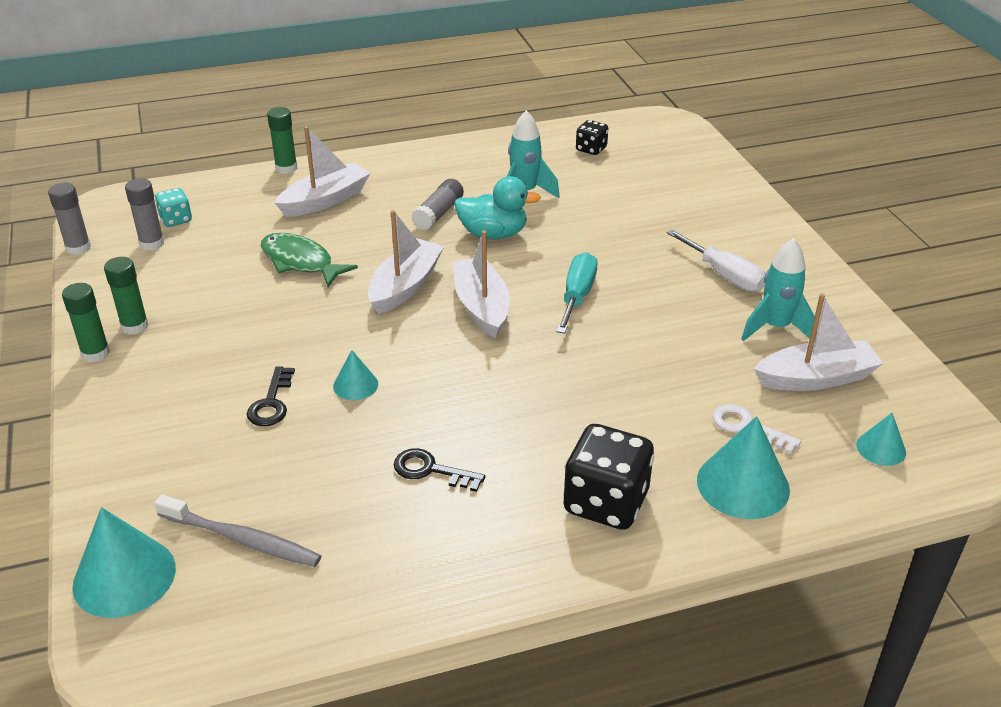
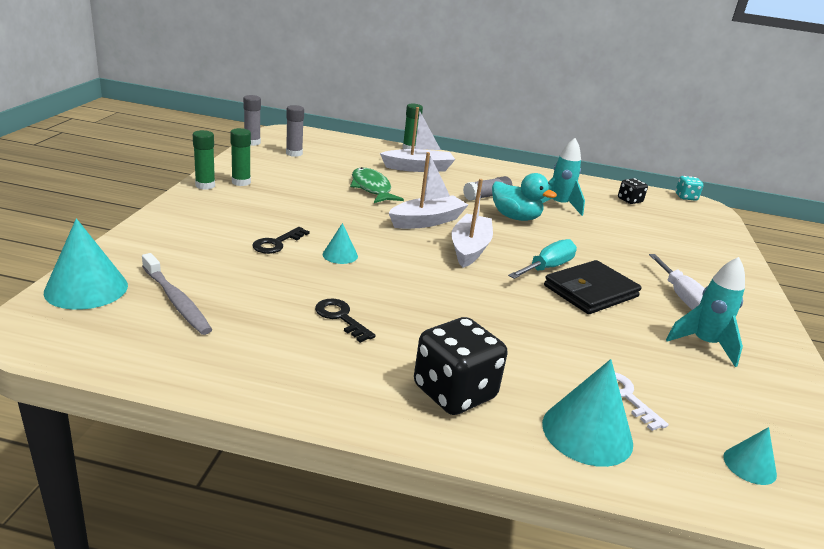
camera: 25 degrees right, 10 degrees down
turquoise dice [155,188,192,227] -> turquoise dice moved to [675,176,703,201]
white boat [754,293,884,391] -> none
none -> black wallet [544,260,642,314]

